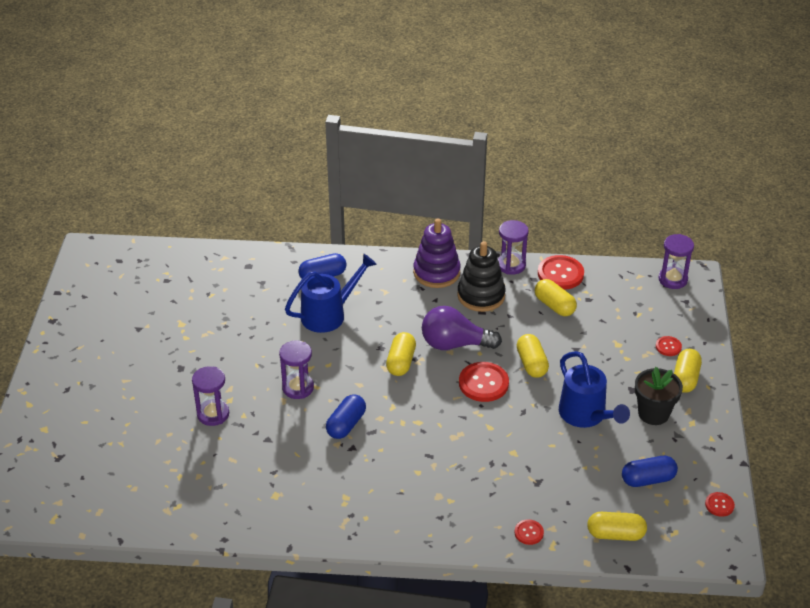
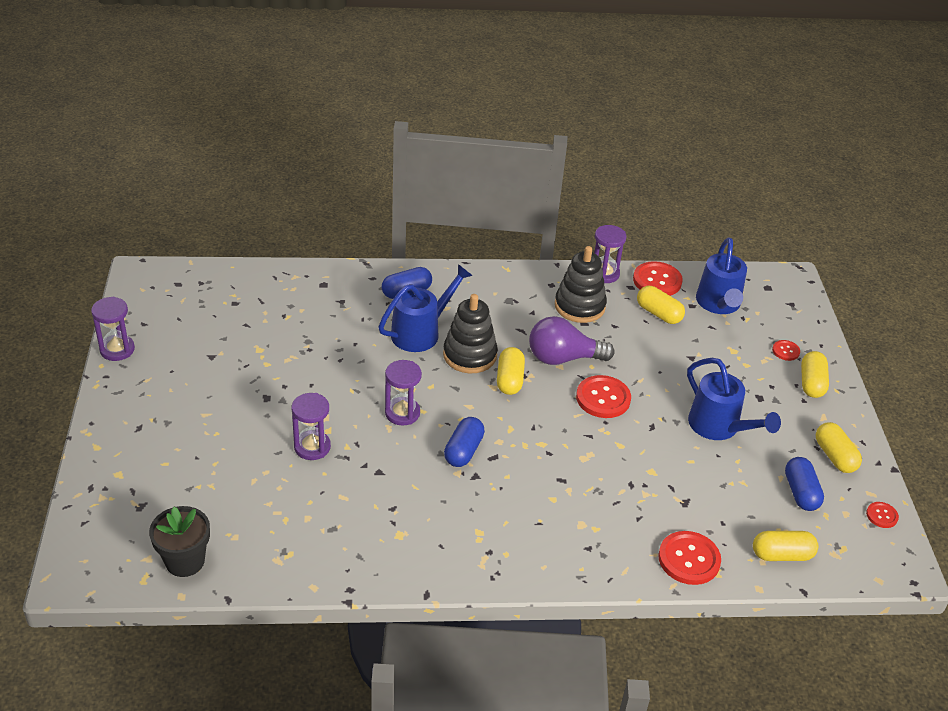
camera: 10 degrees left, 0 degrees up
purple stacking toy [413,219,460,288] -> none
red button [514,519,544,545] -> red button [658,531,721,585], size x1.90
yellow capsule [517,334,549,378] -> yellow capsule moved to [816,422,862,473]
blue capsule [622,456,678,487] -> blue capsule turned 75 degrees counterclockwise [785,457,824,511]
black flower pot [635,367,683,425] -> black flower pot moved to [149,506,210,577]
purple hourglass [658,234,694,289] -> purple hourglass moved to [91,297,135,361]
none -> black stacking toy [443,294,498,373]
none -> blue watering can [696,237,747,314]

